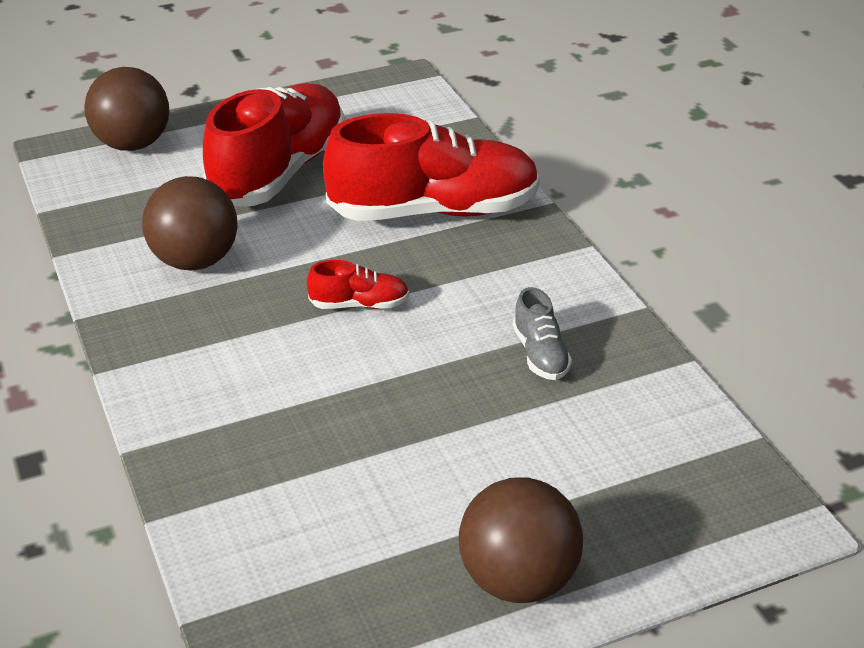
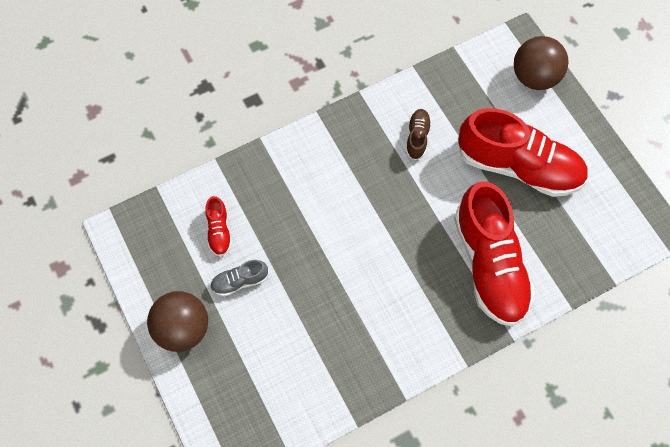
camera: 85 degrees right, 30 degrees up
brown ball [142,176,238,271] -> brown shoe [406,109,432,160]
red shoe [307,260,409,309] -> red shoe moved to [205,196,232,257]
grey shoe [513,287,572,380] -> grey shoe moved to [210,260,268,297]

